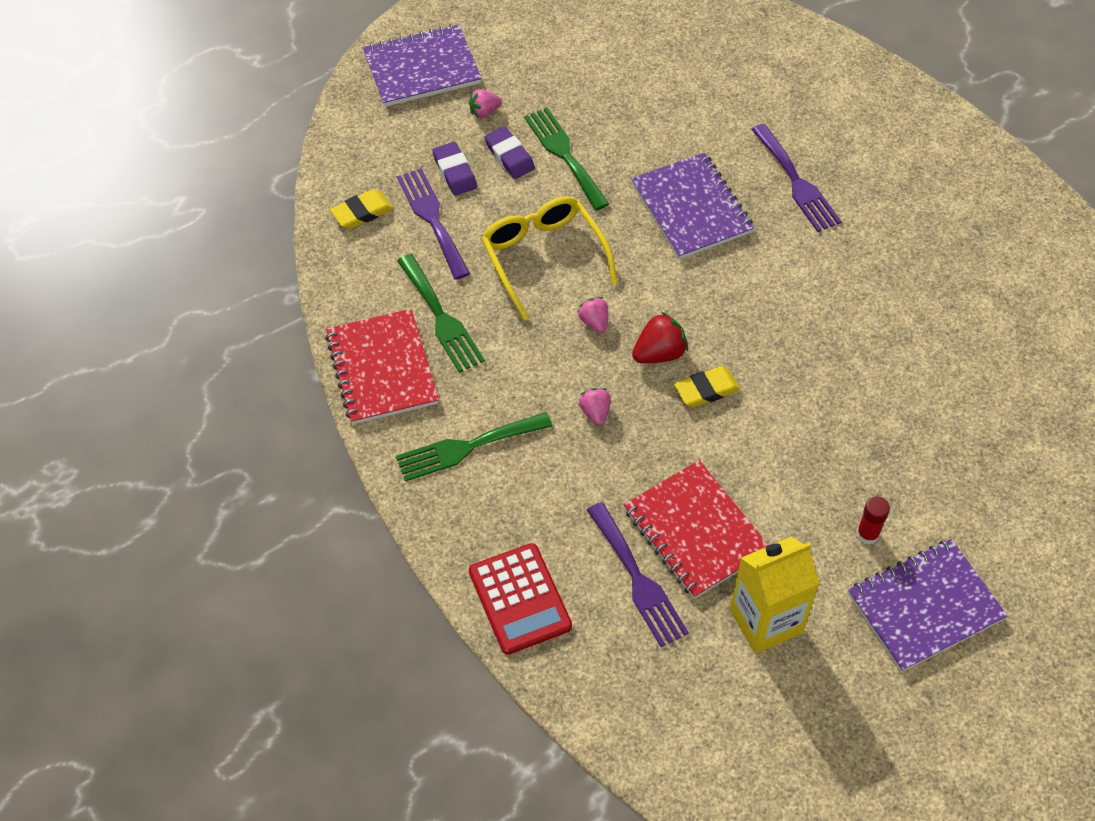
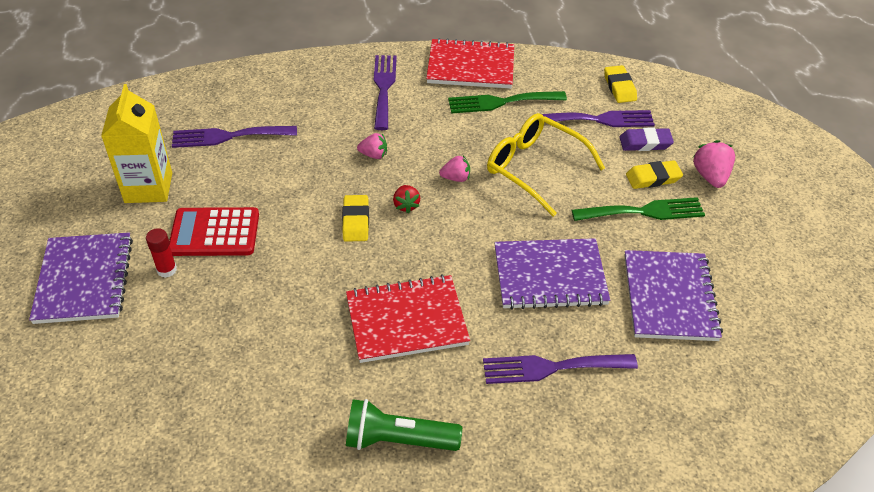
camera: 110 degrees right, 10 degrees down
purple notebook [363,24,482,107] -> purple notebook moved to [624,250,723,341]
green fork [396,412,553,481] -> purple fork [374,55,397,130]
pink strawberry [469,89,502,118] -> pink strawberry [693,140,735,188], size x1.53
red calculator [469,543,572,655] -> red calculator moved to [169,207,259,256]
yellow glasses [481,196,618,321] -> yellow glasses turned 135 degrees counterclockwise [487,113,605,217]
purple eraser [484,126,535,179] -> yellow eraser [626,160,683,189]
red notebook [623,460,769,599] -> red notebook moved to [346,274,470,363]
red strawberry [632,312,688,363] -> red strawberry [393,185,420,213], size x0.65
none -> green flashlight [346,399,462,451]

